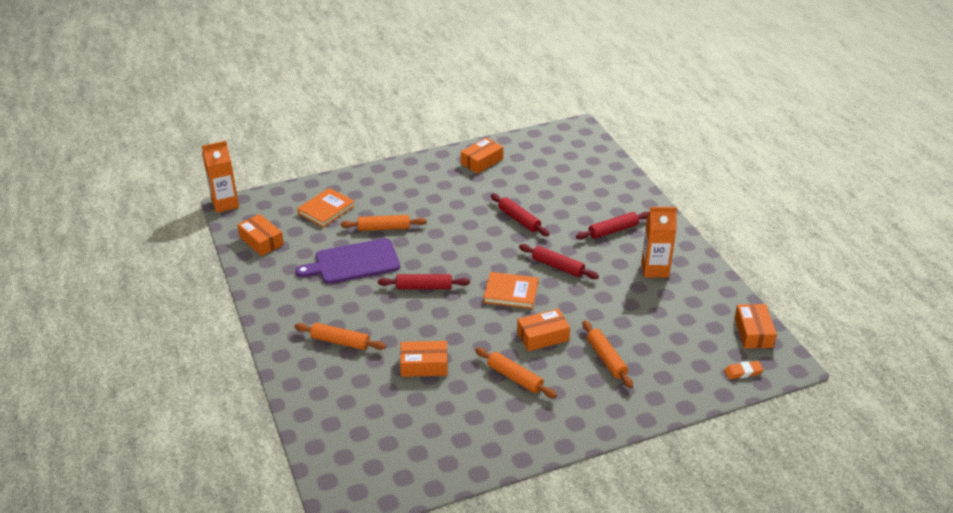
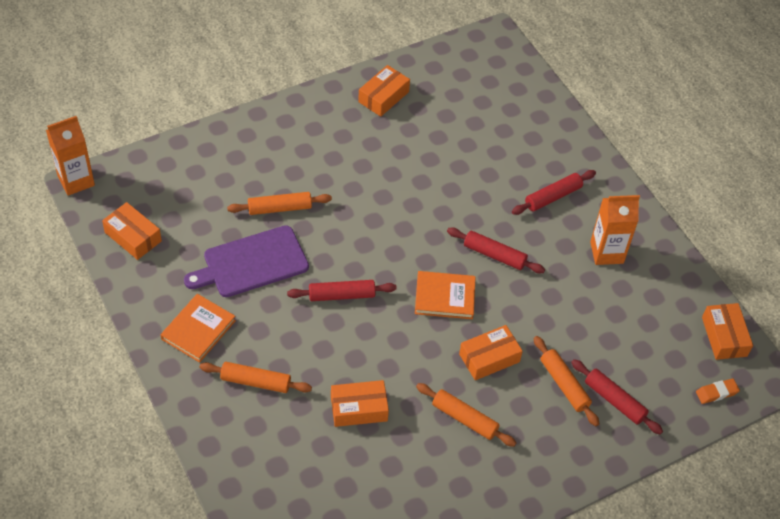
camera: 10 degrees left, 15 degrees up
orange book [297,188,355,228] -> orange book moved to [161,294,236,363]
red rolling pin [491,194,549,236] -> red rolling pin moved to [571,359,663,435]

